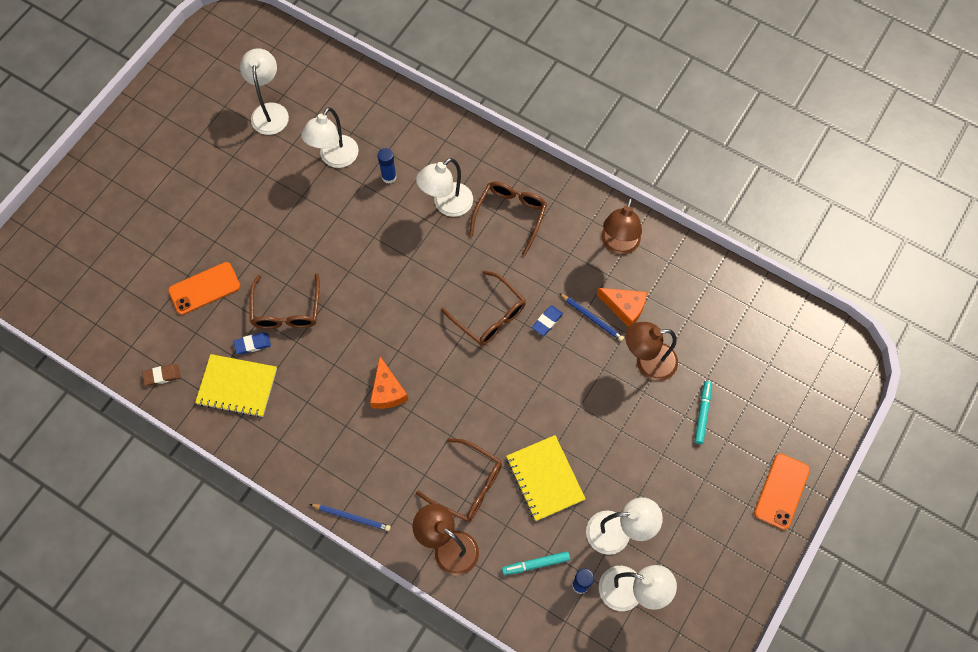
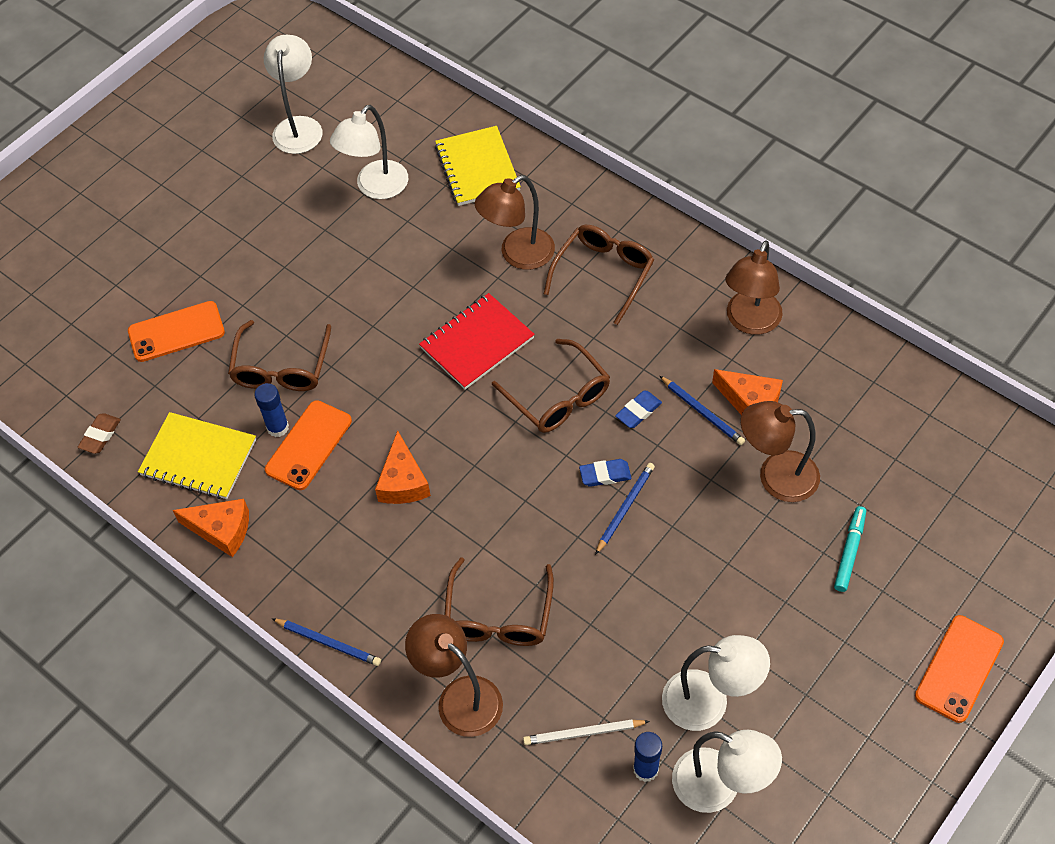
camera: 10 degrees right, 10 degrees down
brown eraser [142,364,181,386] -> brown eraser turned 60 degrees counterclockwise [77,413,121,454]
blue eraser [233,332,271,354] -> blue eraser moved to [579,459,632,487]
blue glue stick [378,148,397,184] -> blue glue stick moved to [254,383,289,437]
white lamp [416,158,473,217] -> brown lamp [475,175,555,270]
brown glasses [416,438,502,522] -> brown glasses turned 60 degrees clockwise [444,557,554,646]
turquoise marker [502,551,570,575] -> white pencil [523,720,650,745]
yellow notebook [506,435,586,521] -> yellow notebook moved to [435,126,521,206]
none -> orange cheese [172,499,249,557]
none -> orange phone [265,400,352,490]
none -> red notebook [419,293,535,390]
none -> blue pencil [595,463,655,555]

